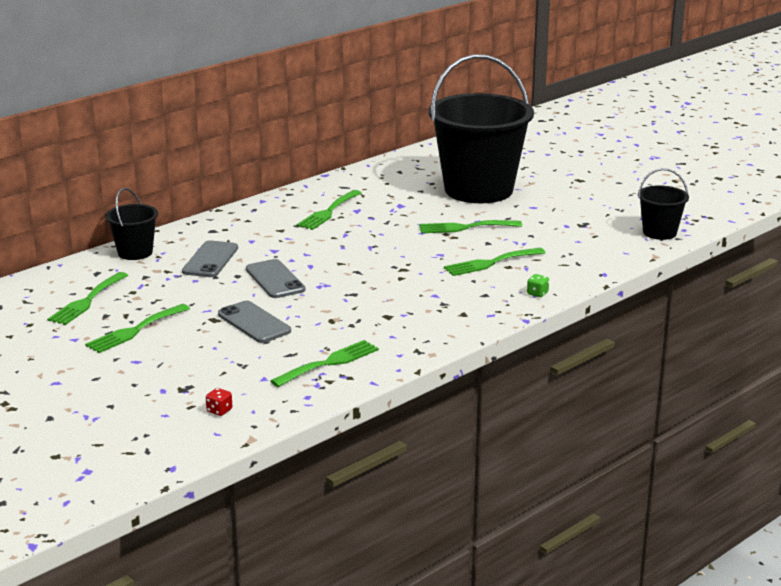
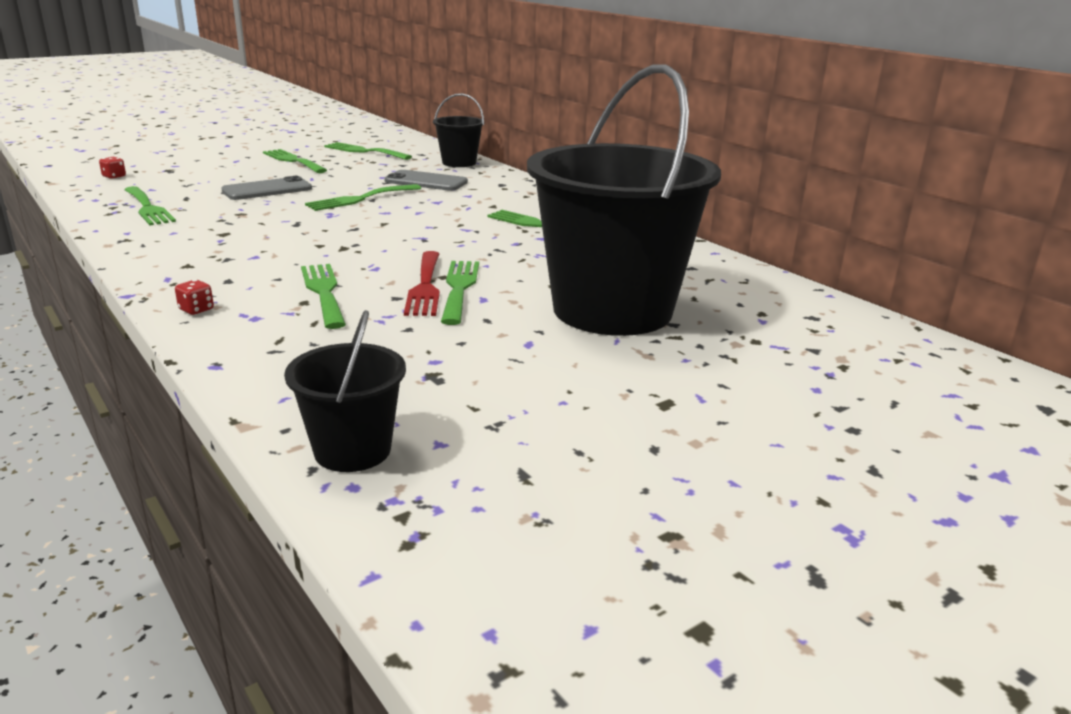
camera: 95 degrees right, 0 degrees up
grey phone [246,259,306,298] -> green fork [305,184,421,211]
green dice [527,274,549,297] -> red dice [175,280,214,315]
none -> red fork [404,251,440,316]

